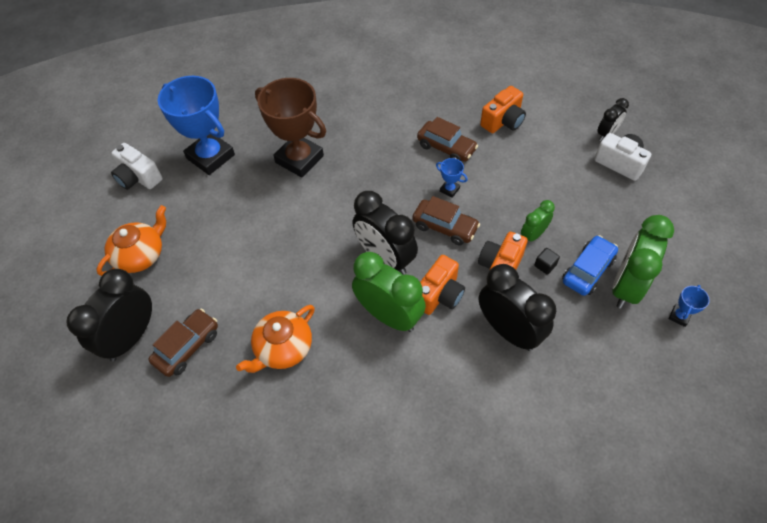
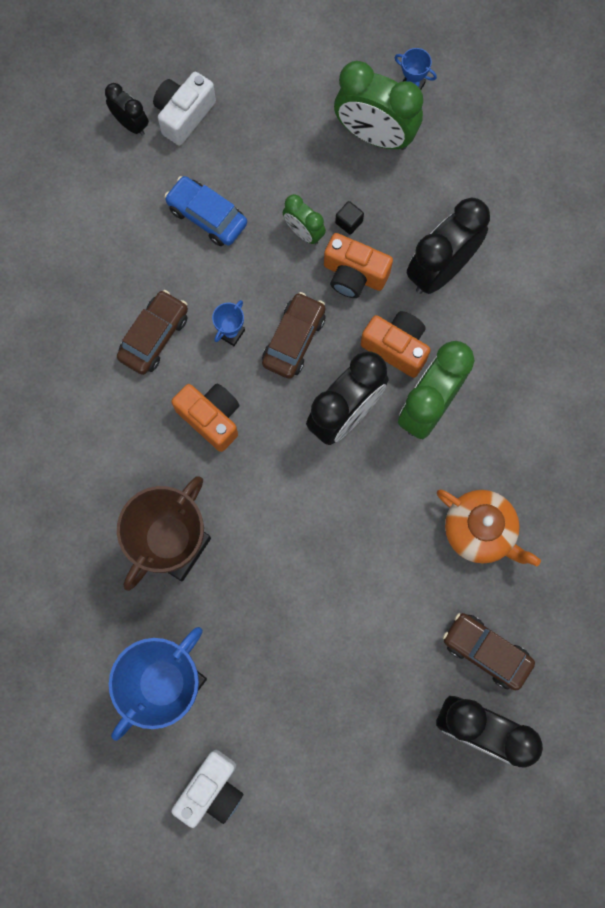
camera: 95 degrees left, 20 degrees up
orange teapot [97,205,166,276] -> none
orange camera [480,86,526,133] -> orange camera moved to [171,384,240,452]
blue car [562,235,618,296] -> blue car moved to [164,176,247,246]

